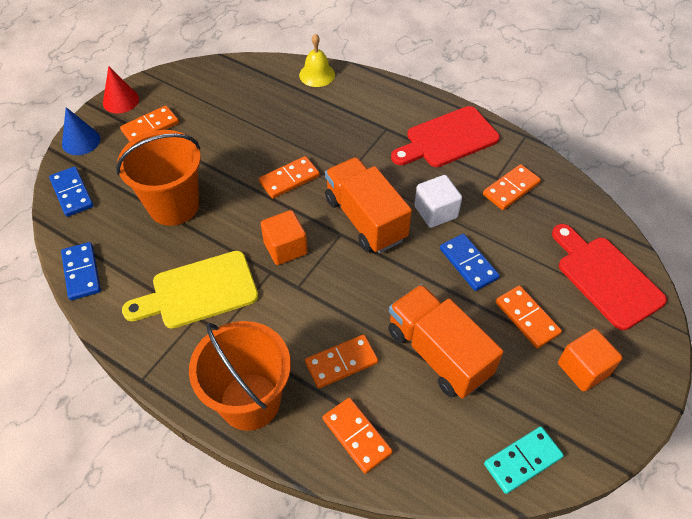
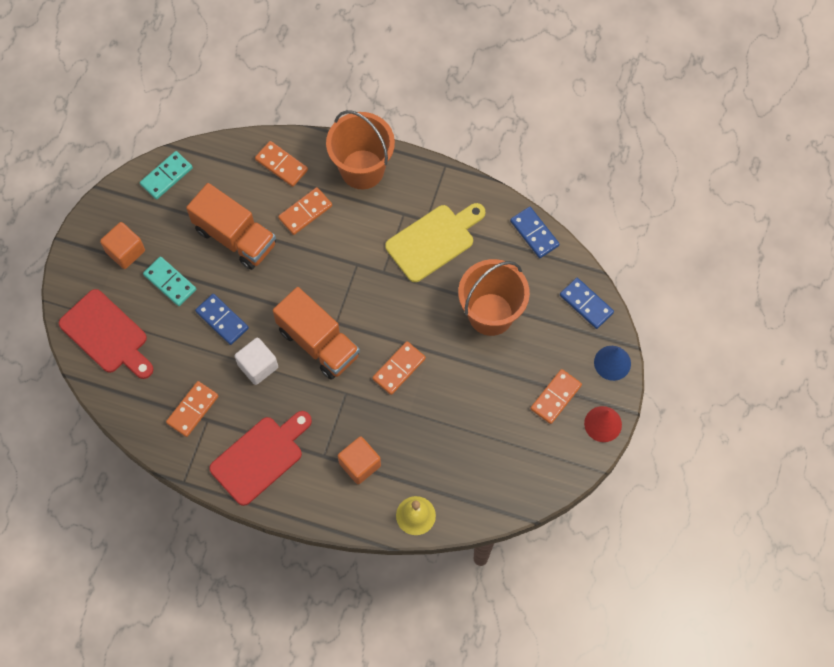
camera: 165 degrees right, 15 degrees up
orange cube [261,210,308,265] -> orange cube moved to [338,437,381,484]
orange domino [496,285,562,349] -> turquoise domino [143,257,196,306]

